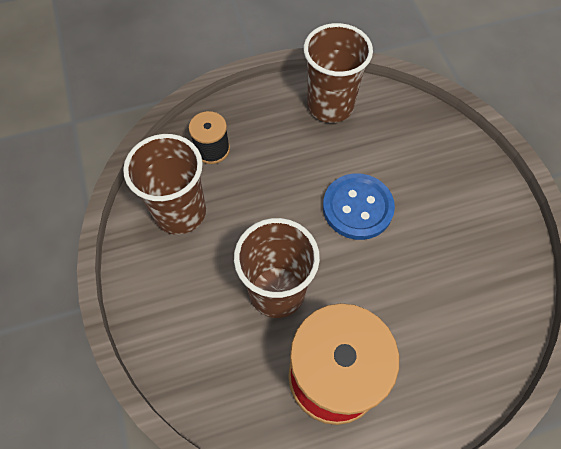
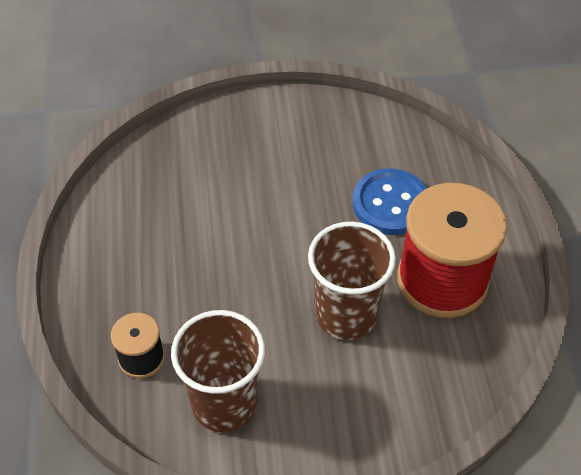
camera: 80 degrees left, 10 degrees down
brown cup [304,23,373,123] -> none
blue button [323,173,395,240] -> blue button moved to [352,168,427,235]

